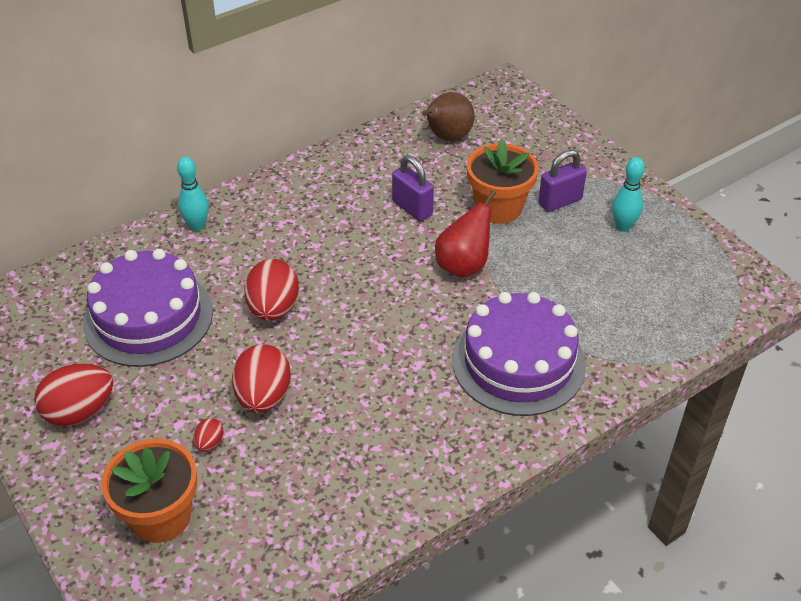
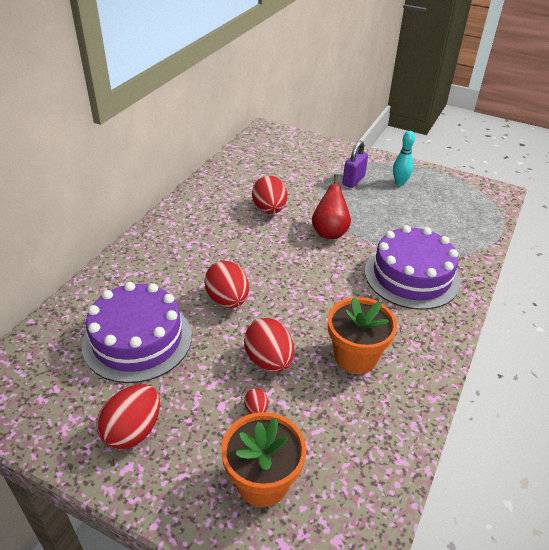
camera: 30 degrees left, 5 degrees down
turquoise bowling pin [177,157,209,231] -> none
purple padlock [392,155,434,222] -> red egg [252,176,287,214]
brown pear [422,92,475,141] -> none
orange flower pot [467,139,539,224] -> orange flower pot moved to [328,297,397,374]

